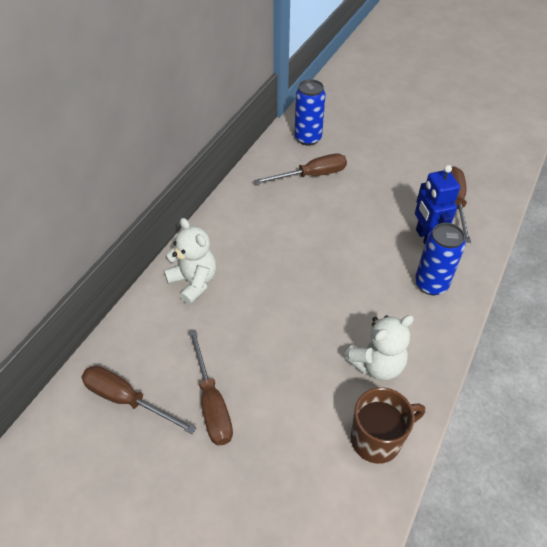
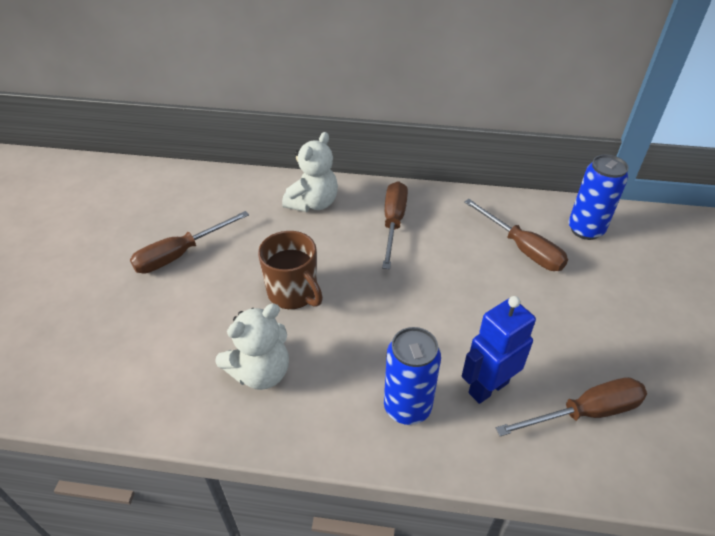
camera: 70 degrees right, 5 degrees down
brown screwdriver [81,366,197,434] -> brown screwdriver moved to [382,181,408,269]
white teddy bear [343,315,414,380] -> white teddy bear turned 75 degrees counterclockwise [215,303,289,390]
brown mug [351,387,425,464] -> brown mug moved to [258,231,323,309]

